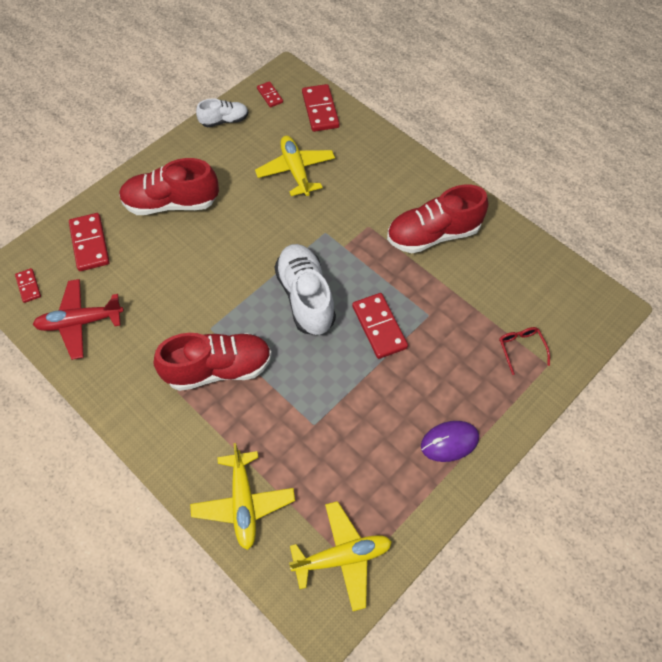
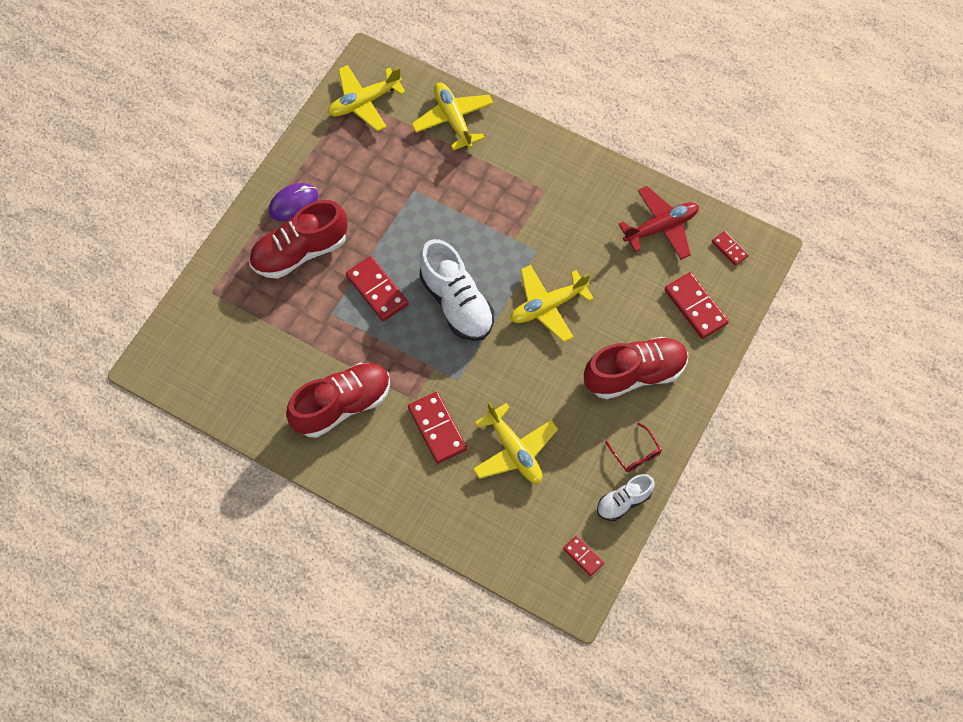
camera: 165 degrees right, 5 degrees up
red shoe [154,333,272,391] -> red shoe moved to [249,200,348,279]
red domino [302,84,340,132] -> red domino moved to [408,392,467,464]
red glasses [499,327,550,375] -> red glasses moved to [605,422,662,472]
none -> yellow plane [510,265,594,343]

